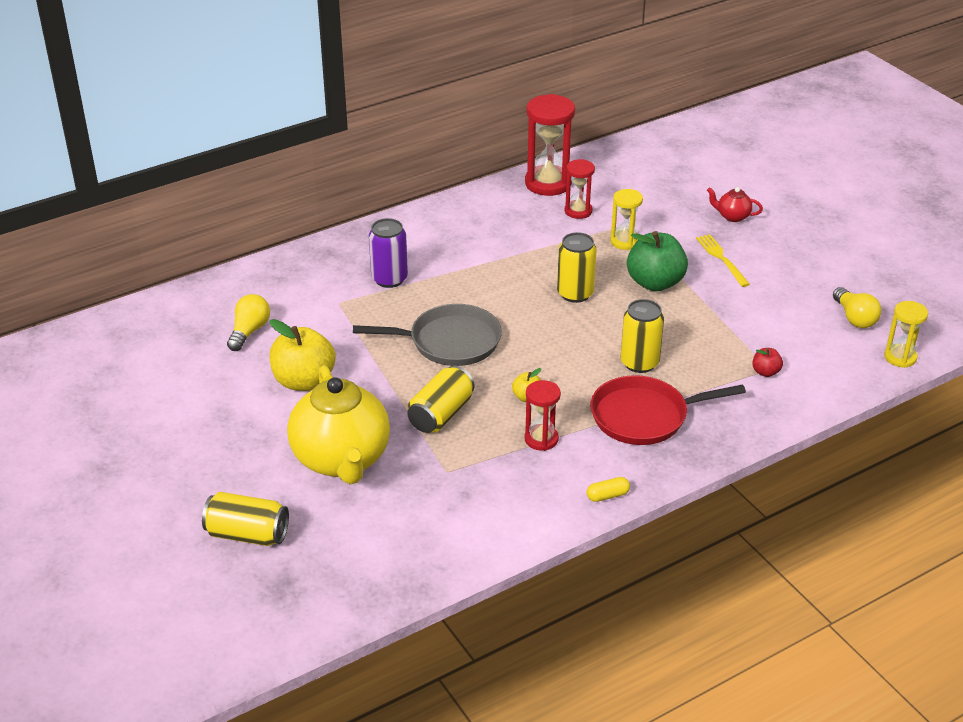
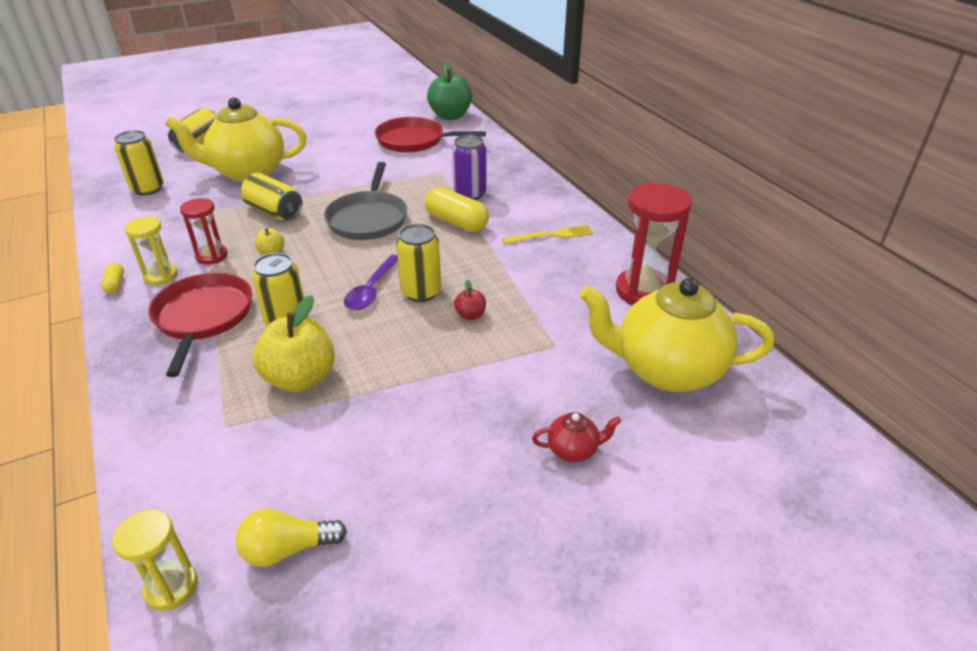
camera: 95 degrees right, 0 degrees up
yellow light bulb [227,294,270,351] -> red pan [375,117,486,153]
yellow apple [269,319,335,391] -> yellow apple moved to [253,295,335,392]
red hourglass [565,159,595,219] -> none
yellow hourglass [611,189,643,250] -> yellow hourglass moved to [124,216,177,285]
green apple [627,231,688,291] -> green apple moved to [427,62,472,120]
yellow fork [696,234,750,287] -> yellow fork moved to [502,225,593,244]
red teapot [707,187,763,222] -> red teapot turned 60 degrees clockwise [532,412,621,462]
red apple [752,348,783,377] -> red apple moved to [454,280,486,320]
none -> yellow can [114,130,164,195]
none -> purple spoon [344,255,398,310]
none -> yellow capsule [425,187,489,232]
none -> yellow teapot [580,278,774,392]

